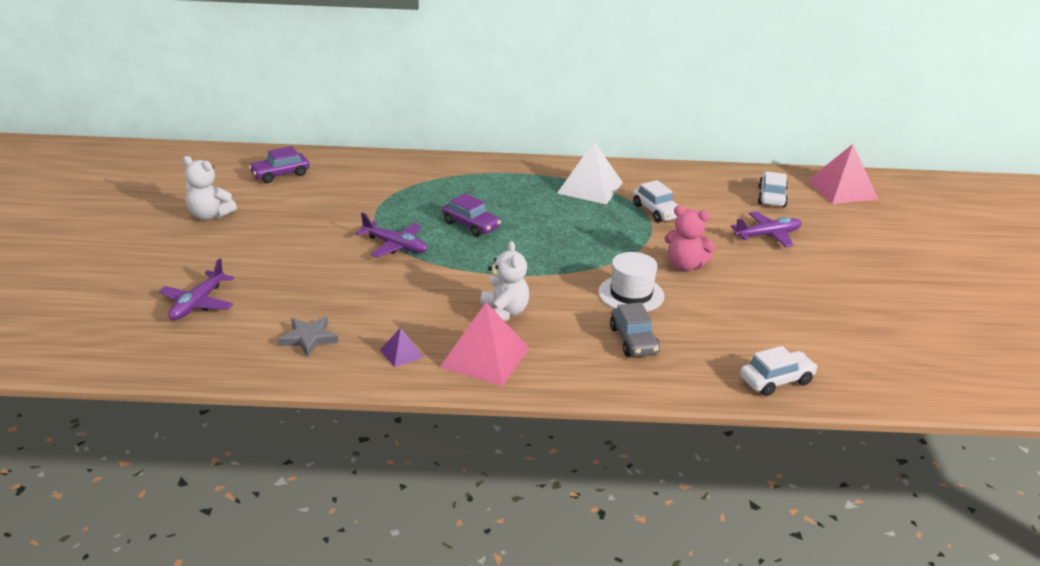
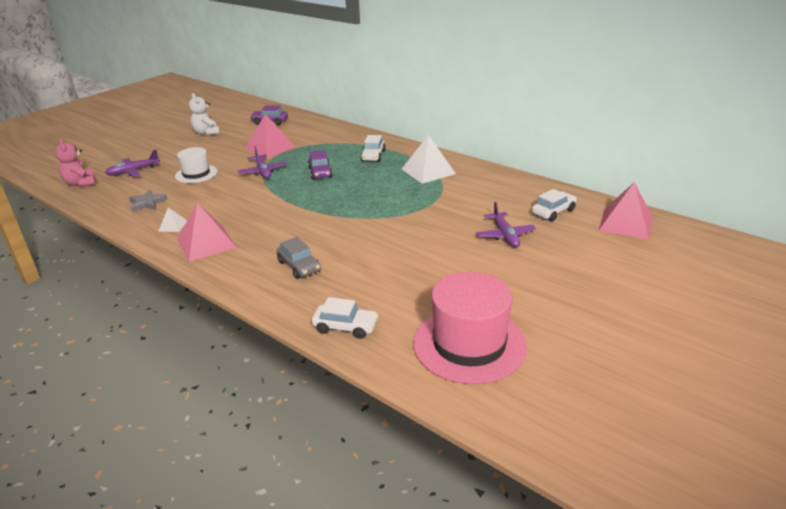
camera: 40 degrees right, 0 degrees up
purple pyramid [380,328,423,367] -> white pyramid [159,207,187,232]
white teddy bear [480,241,529,321] -> none
white hat [598,252,665,312] -> white hat moved to [175,147,218,183]
grey car [610,302,660,357] -> grey car turned 60 degrees counterclockwise [277,237,321,279]
white car [633,180,678,223] -> white car moved to [360,135,386,162]
pink teddy bear [664,205,716,271] -> pink teddy bear moved to [55,138,96,187]
purple plane [731,212,802,247] -> purple plane turned 60 degrees clockwise [476,202,536,247]
none -> pink pyramid [245,114,295,158]
none -> pink hat [413,272,527,384]

